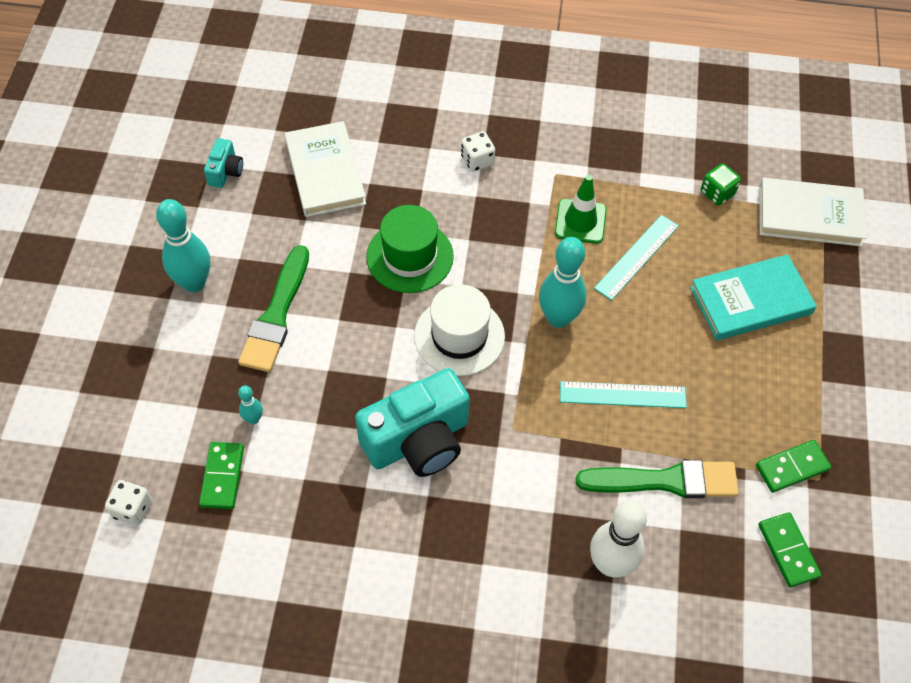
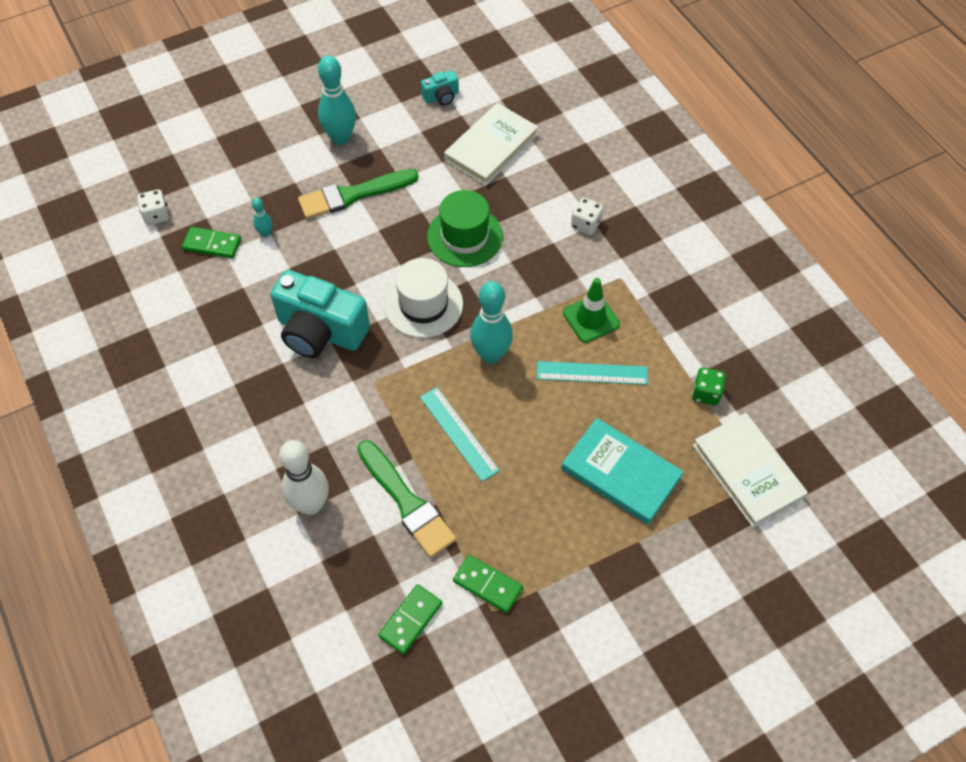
camera: 55 degrees right, 0 degrees up
green domino [199,442,244,509] -> green domino turned 45 degrees clockwise [182,227,241,259]

